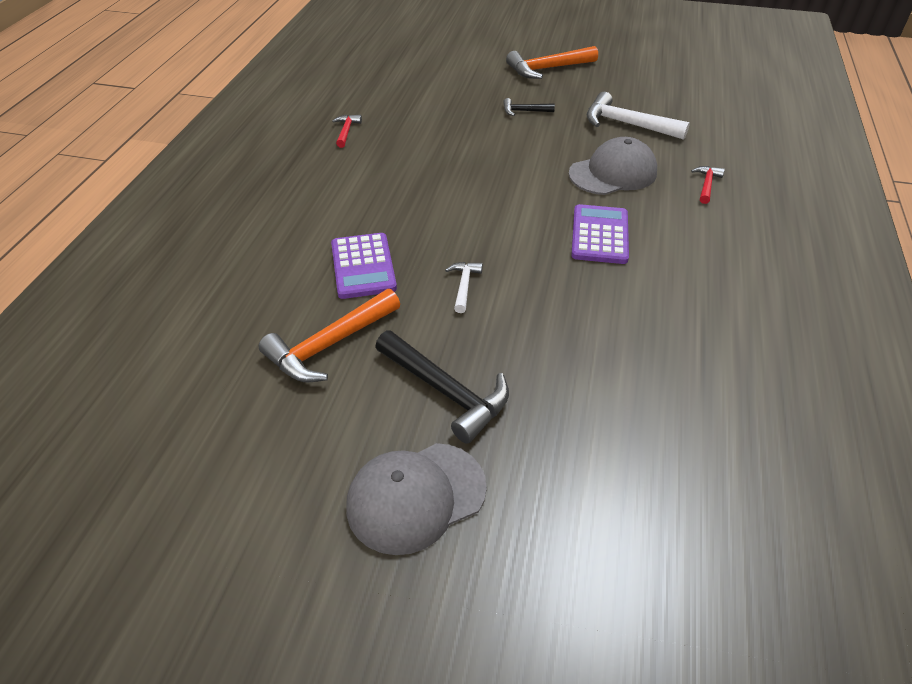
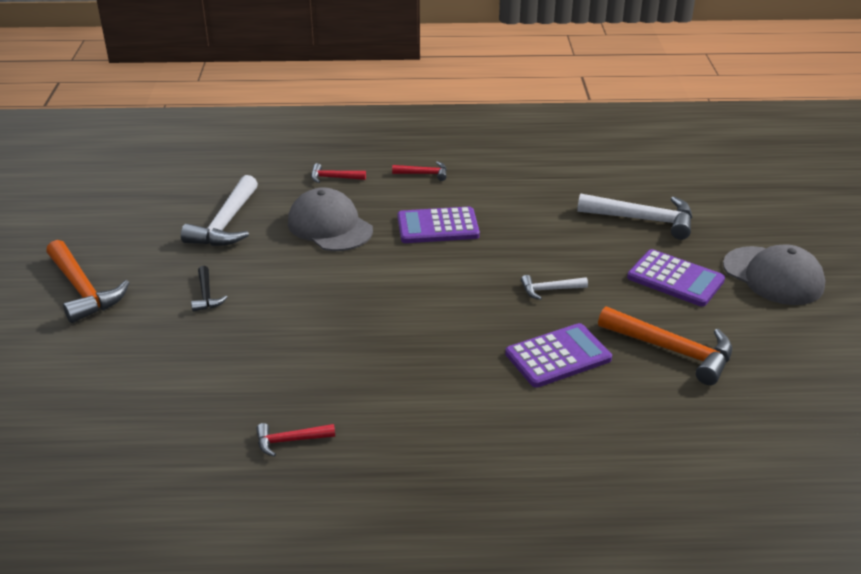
camera: 105 degrees left, 10 degrees down
black hammer [375,330,509,444] -> purple calculator [627,249,725,307]
none -> red hammer [392,161,447,181]
none -> white hammer [577,193,692,240]

